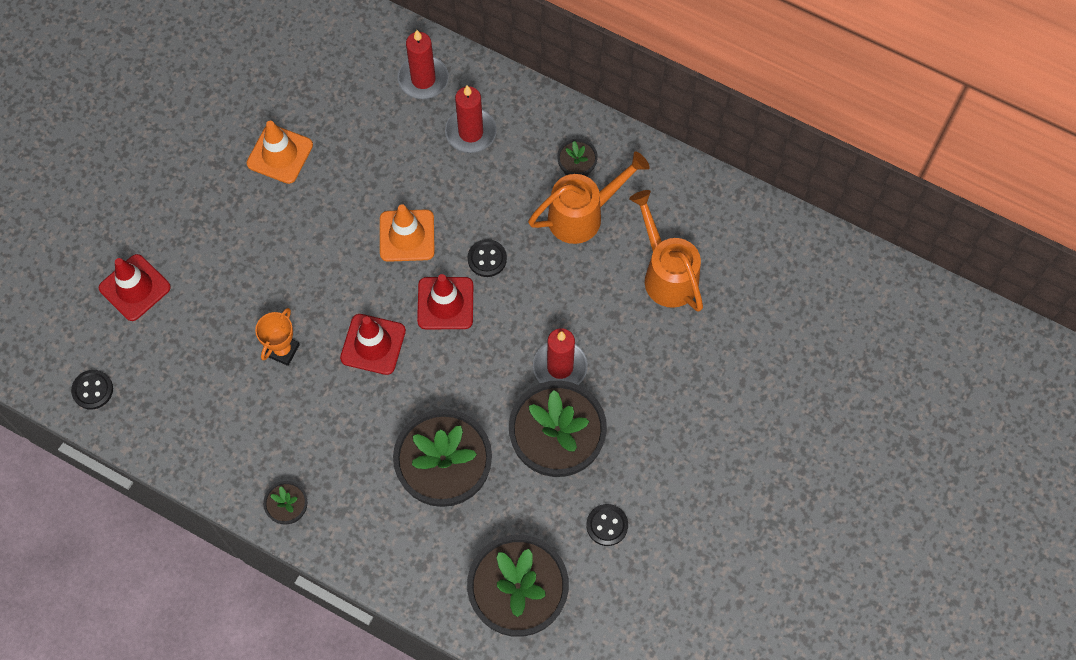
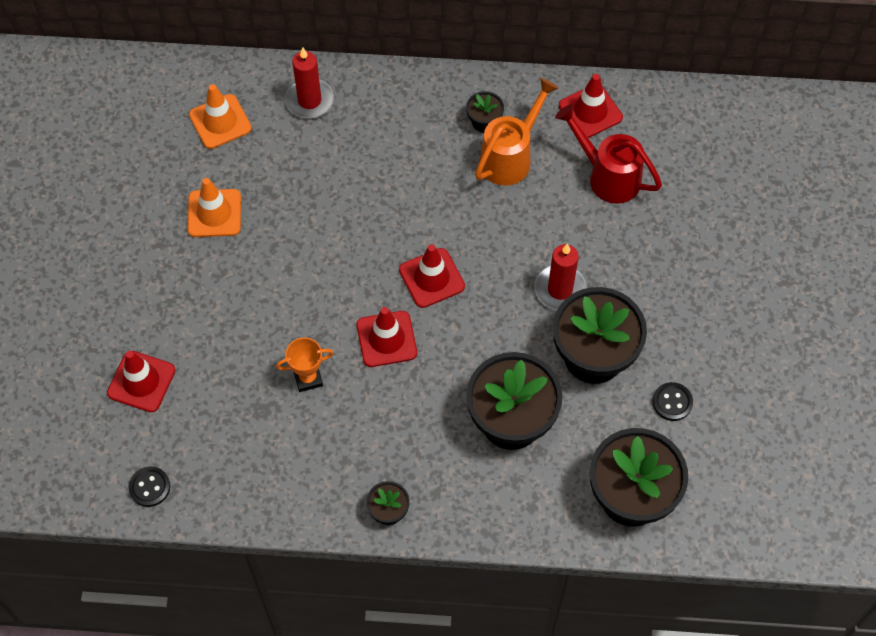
camera: 25 degrees left, 5 degrees down
orange trophy [255,308,300,366] -> orange trophy turned 75 degrees clockwise [276,337,333,392]
orange traffic cone [380,205,435,262] -> orange traffic cone moved to [189,84,252,149]
red candle [445,85,497,153] -> none
black button [468,239,507,277] -> none
orange watering can [629,190,703,312] -> red watering can [555,104,662,204]
none -> red traffic cone [559,74,623,138]

